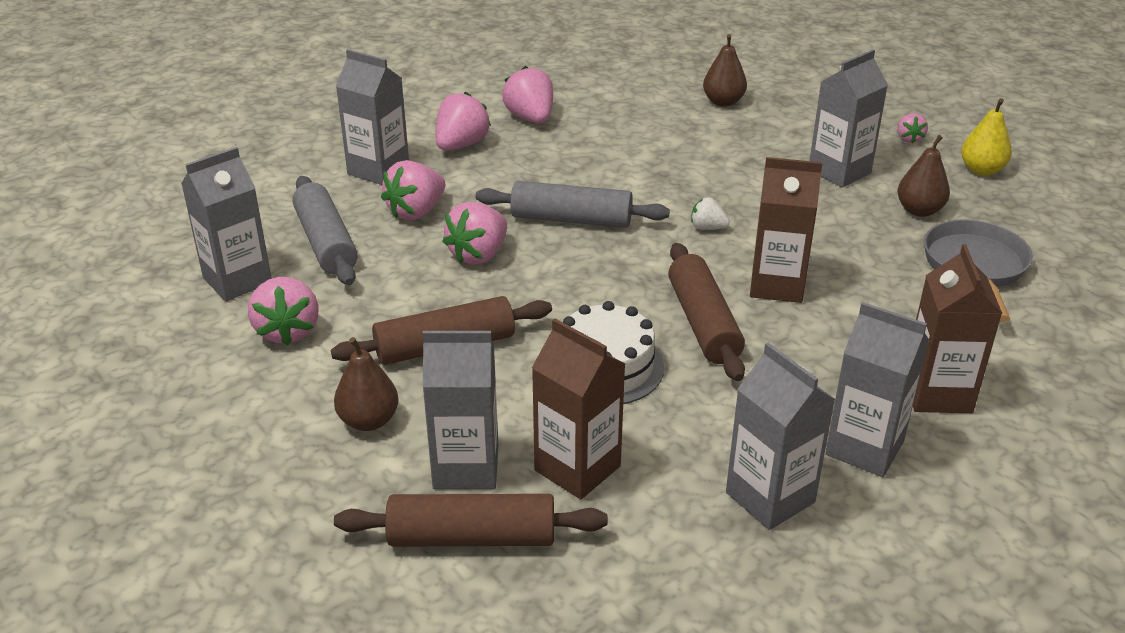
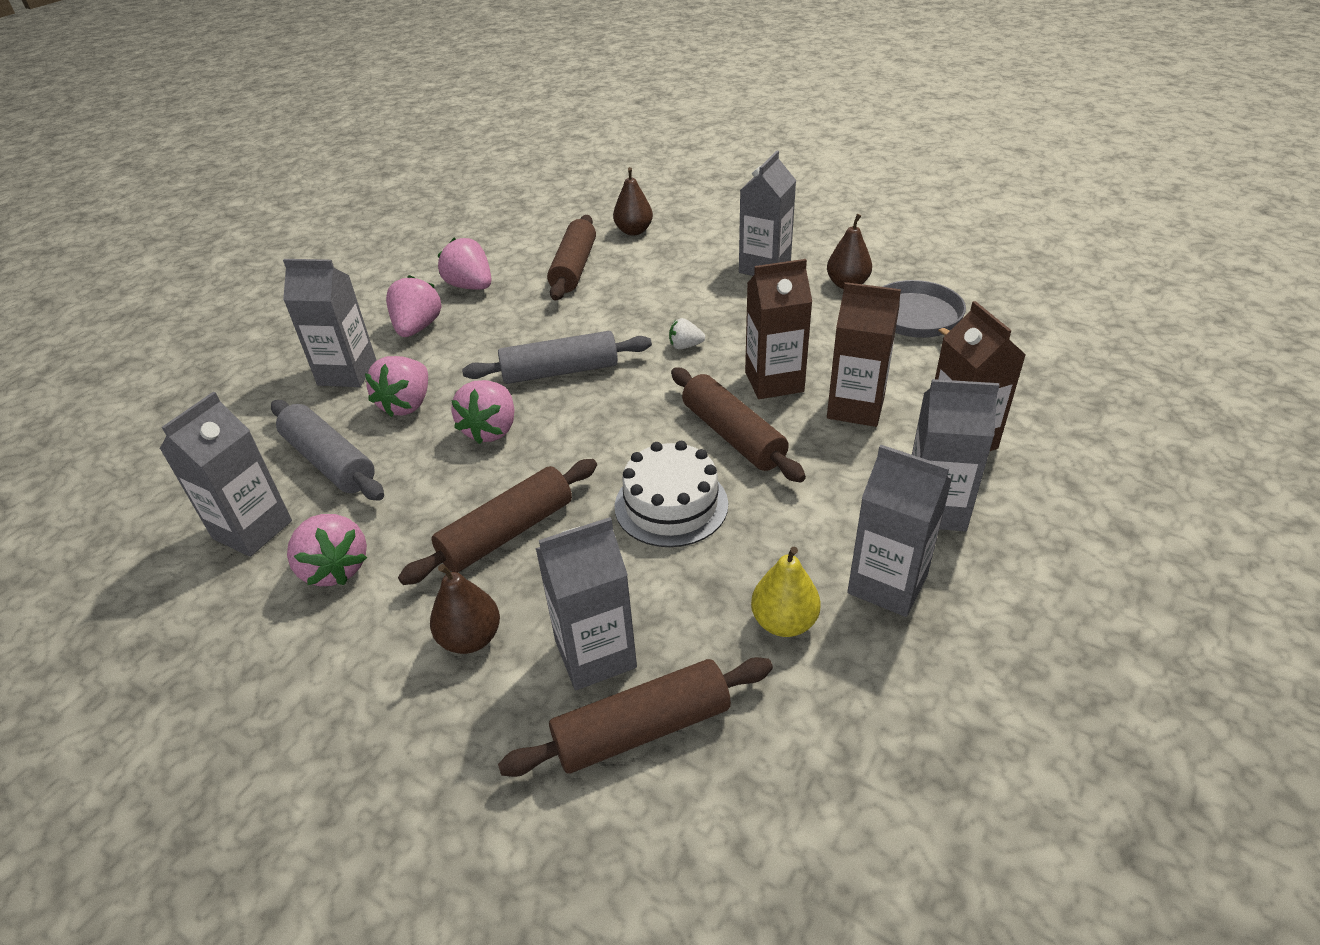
camera: 20 degrees left, 5 degrees up
brown carton [532,319,625,499] -> brown carton moved to [827,282,901,427]
pink strawberry [898,113,928,143] -> none
yellow pear [961,98,1012,176] -> yellow pear moved to [751,547,821,637]
none -> brown rolling pin [547,215,596,301]

